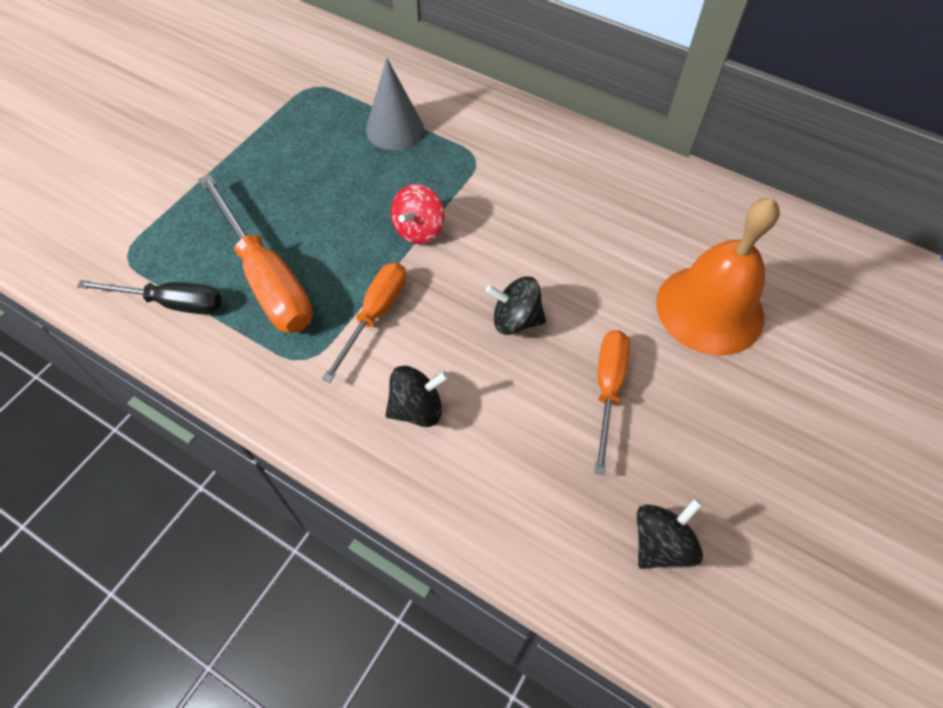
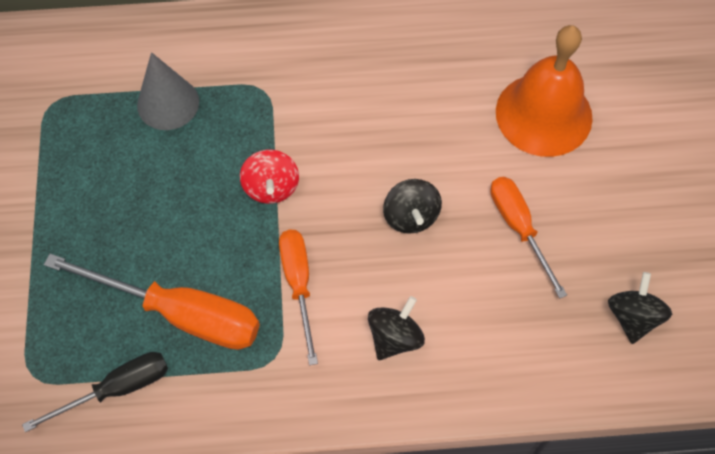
camera: 35 degrees left, 5 degrees up
black spinning top [486,276,546,335] -> black spinning top turned 75 degrees counterclockwise [383,179,442,234]

